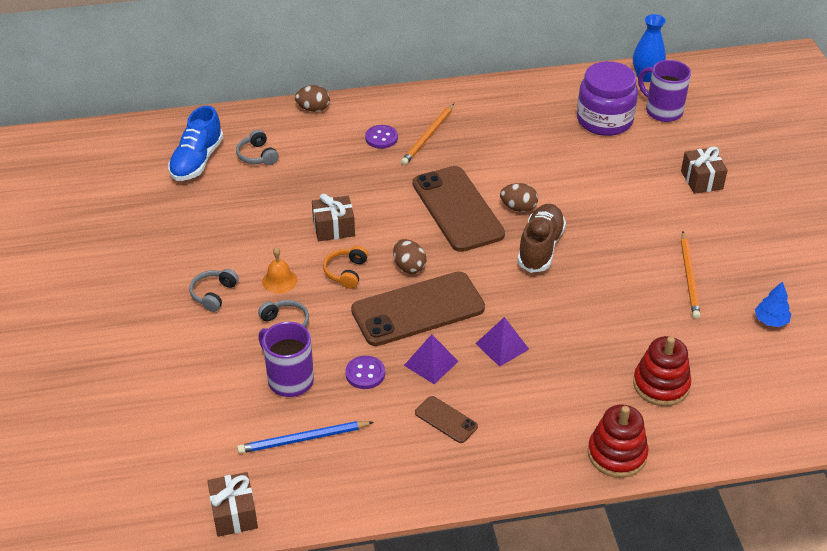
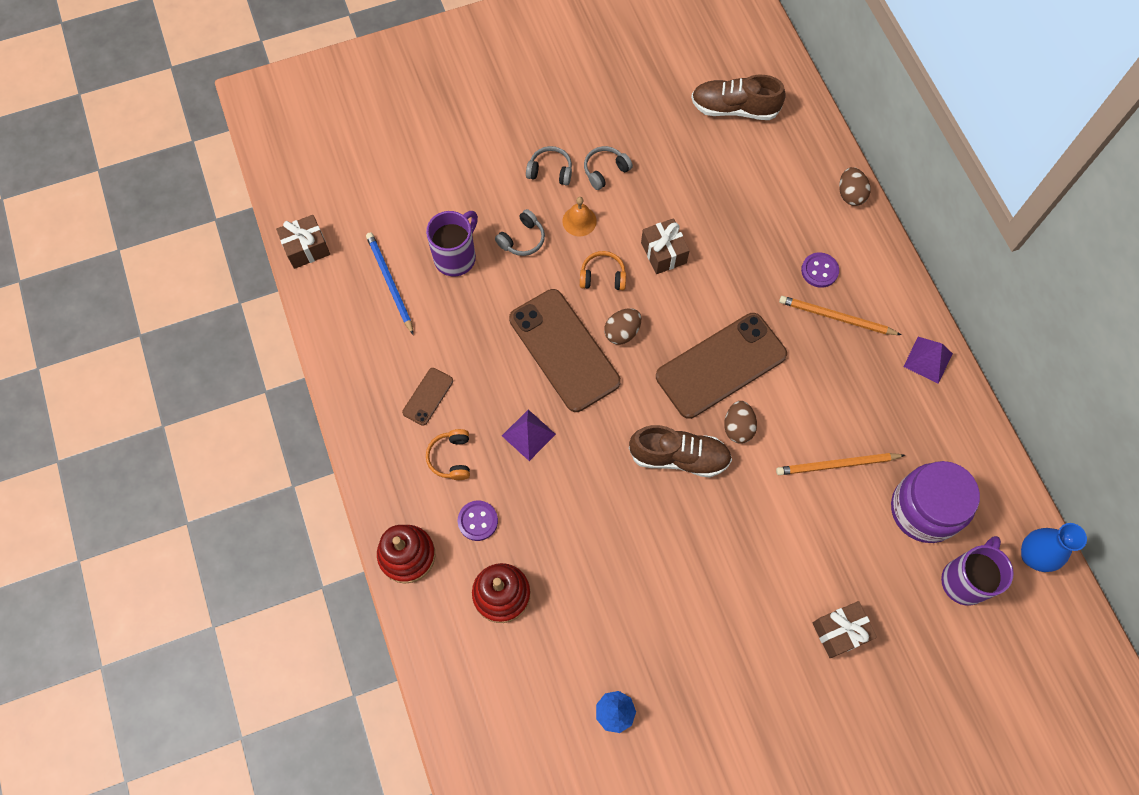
camera: 80 degrees right, 25 degrees up
blue shoe [168,106,223,181] -> brown shoe [691,75,786,120]
grey headphones [236,130,279,165] -> grey headphones moved to [584,146,633,190]
purple button [345,356,385,389] -> purple button moved to [458,501,498,541]
purple pyramid [404,334,459,384] -> purple pyramid moved to [903,337,953,384]
orange pencil [681,231,700,319] -> orange pencil moved to [776,453,905,475]
none -> orange headphones [426,429,470,480]

